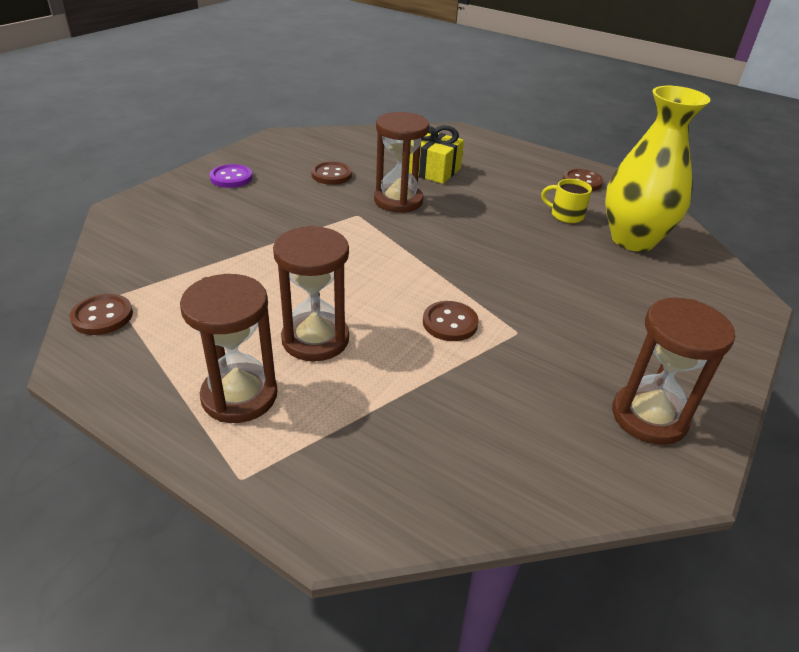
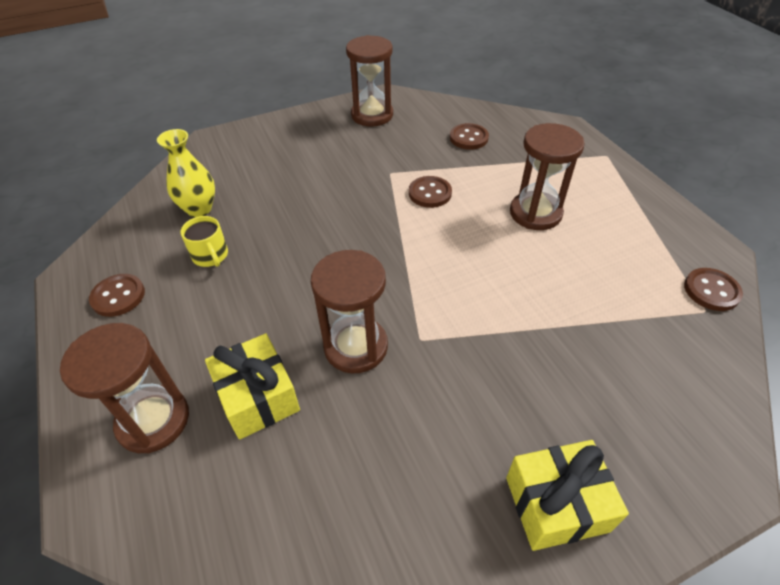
camera: 145 degrees left, 10 degrees up
brown hourglass [180,274,278,423] -> brown hourglass moved to [60,323,189,453]
purple button [210,164,253,188] -> yellow gift [506,440,629,551]
brown button [311,162,352,185] -> brown button moved to [450,123,489,150]
yellow vase [605,86,711,252] -> yellow vase [157,129,215,217], size x0.59

